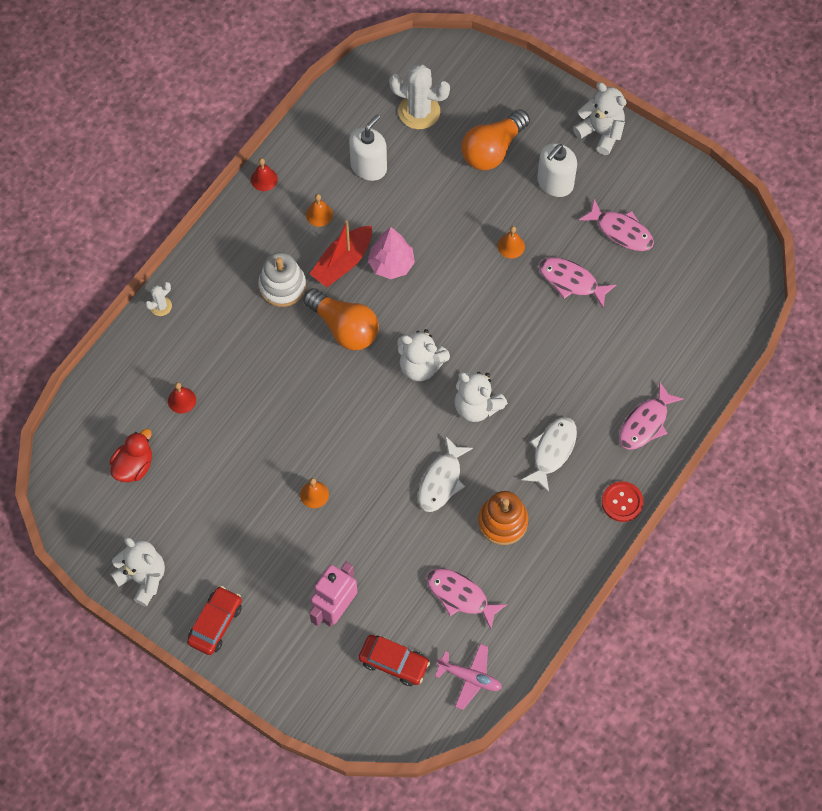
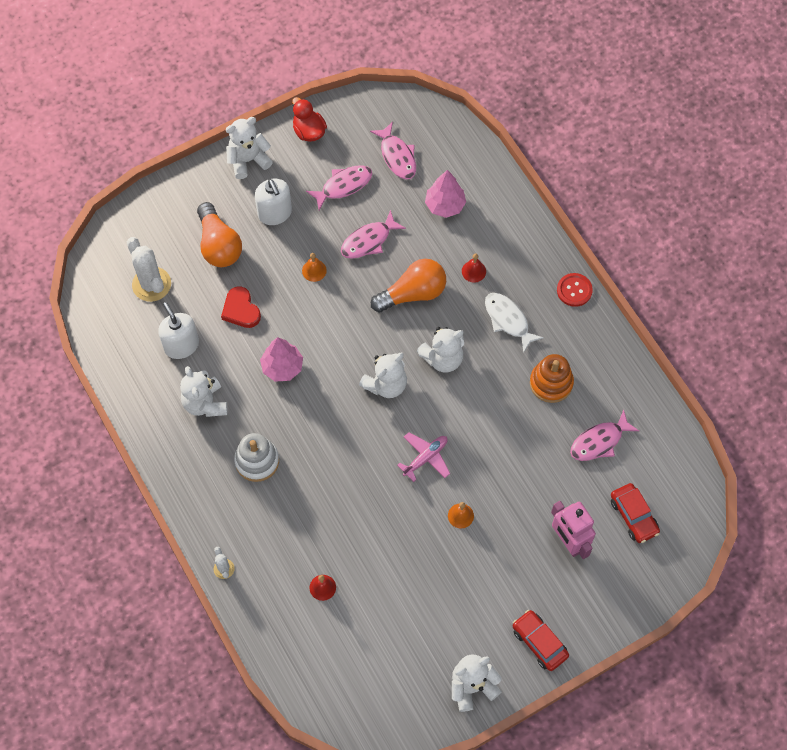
camera: 65 degrees left, 0 degrees up
red duck [110,429,152,482] -> red duck moved to [292,97,327,142]
red bell [251,158,278,191] -> red bell moved to [462,254,486,283]
orange light bulb [303,288,379,351] -> orange light bulb moved to [371,259,446,312]
orange bell [306,194,333,227] -> white teddy bear [180,366,228,417]
red boat [310,220,372,287] -> none
red car [359,635,430,686] -> red car turned 105 degrees clockwise [611,483,660,543]
white cactus [389,64,450,129] -> white cactus turned 75 degrees counterclockwise [127,237,171,302]
white fish [418,436,473,512] -> none
pink plane [435,644,502,710] -> pink plane moved to [397,432,450,482]
pink fish [619,382,684,450] -> pink fish moved to [370,122,416,180]
none -> red heart [221,286,261,328]
none -> pink tree [425,170,466,218]

